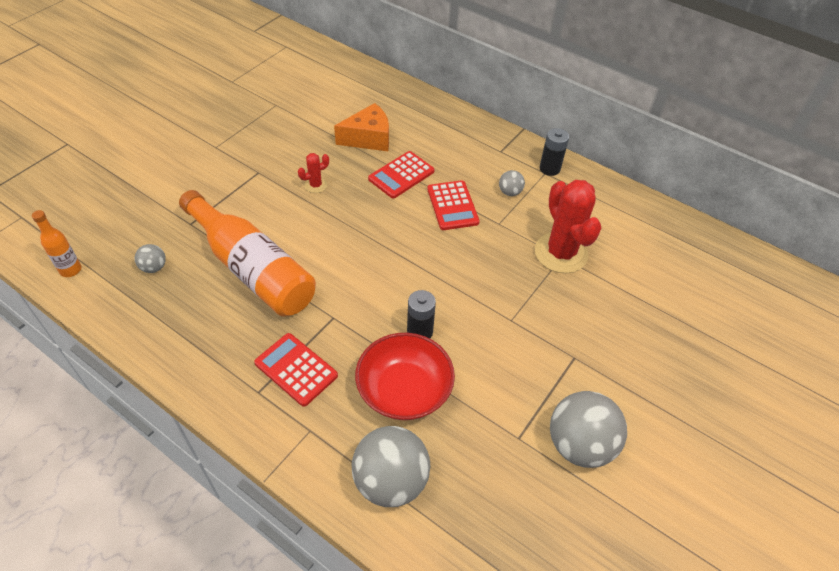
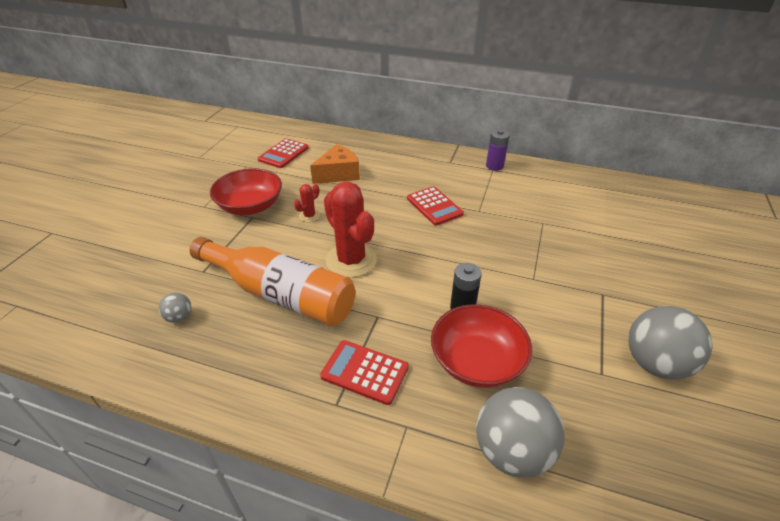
camera: 15 degrees left, 10 degrees down
orange bottle [32,210,81,277] -> none
red calculator [368,151,435,199] -> red calculator moved to [258,138,309,168]
grey ball [499,170,525,196] -> none
red cactus [535,180,601,273] -> red cactus moved to [324,182,377,278]
black battery [539,128,569,176] -> purple battery [486,129,510,171]
none -> red bowl [210,168,282,215]

